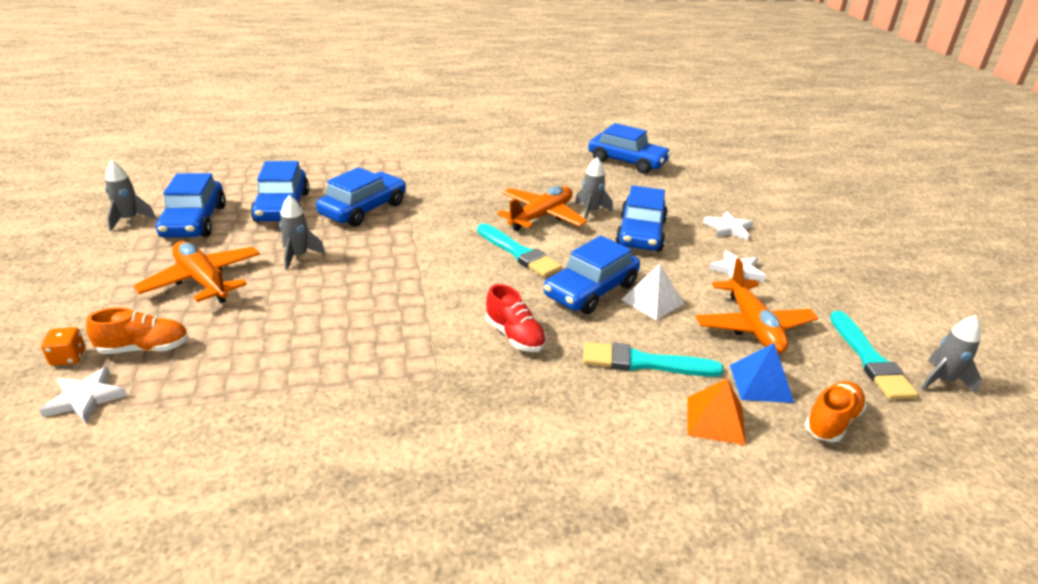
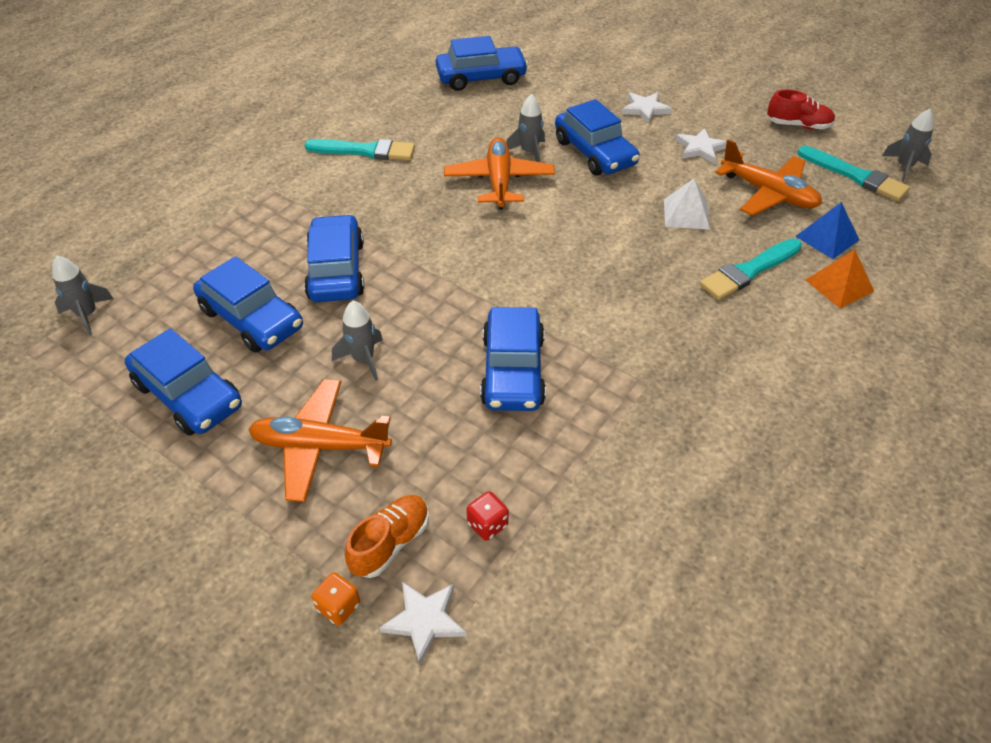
camera: 40 degrees left, 15 degrees up
grey rocket [105,160,156,231] -> grey rocket moved to [52,255,114,336]
turquoise brush [477,224,562,277] -> turquoise brush moved to [304,139,415,160]
red shoe [486,284,547,352] -> red shoe moved to [767,89,835,130]
blue car [543,236,640,314] -> blue car moved to [480,307,546,411]
orange shoe [805,381,867,442] -> none
none -> red dice [466,491,509,541]

